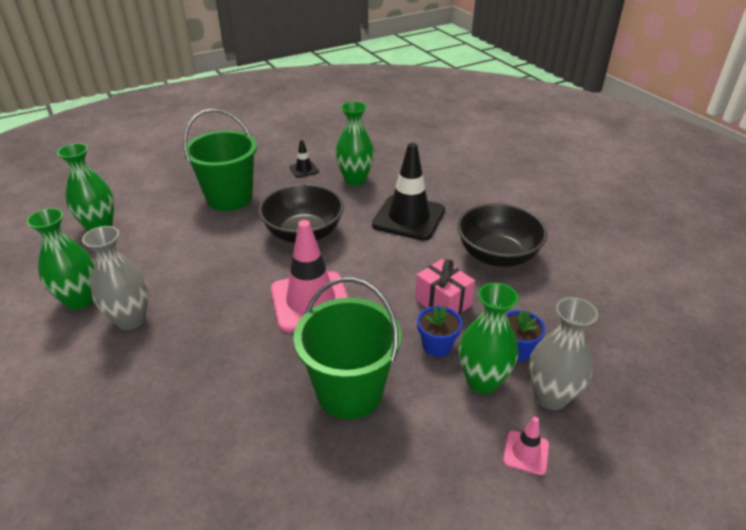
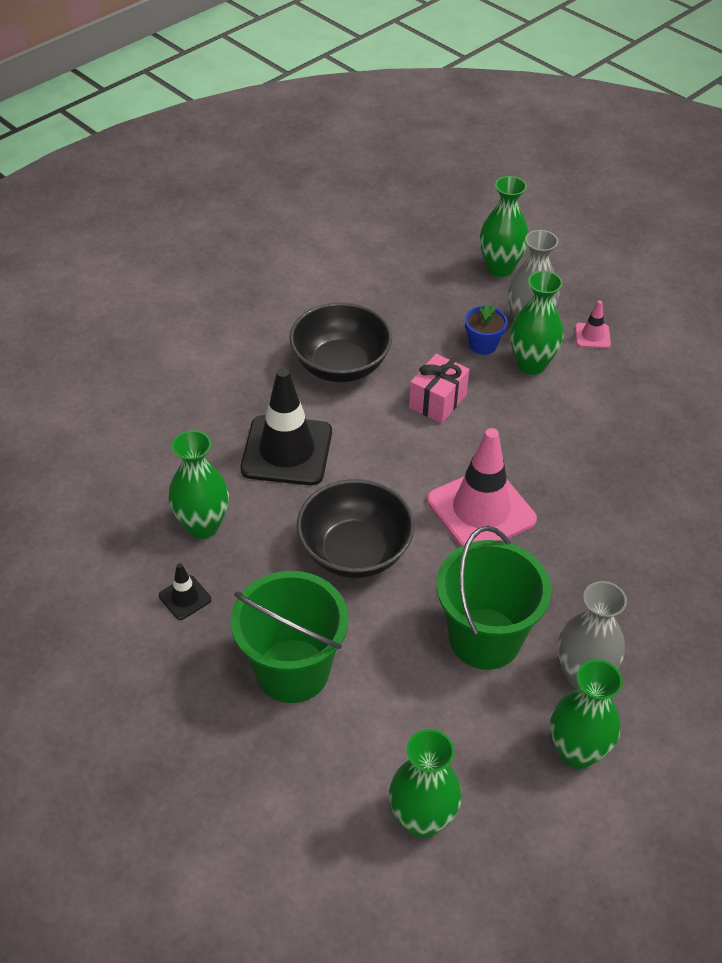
camera: 105 degrees left, 10 degrees up
green bucket [294,277,402,420] -> green bucket moved to [436,526,551,670]
blue flower pot [417,306,462,357] -> none
none -> green vase [480,176,528,277]

